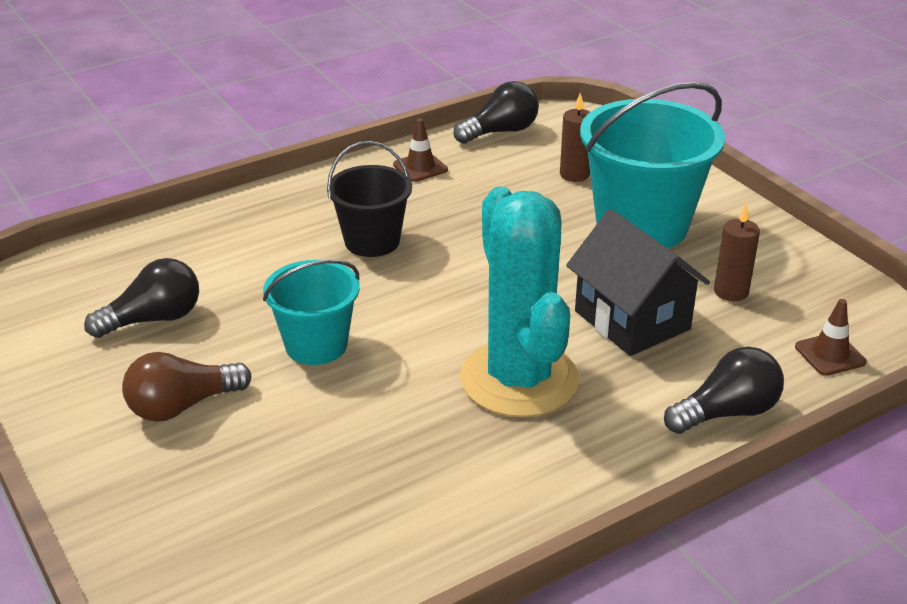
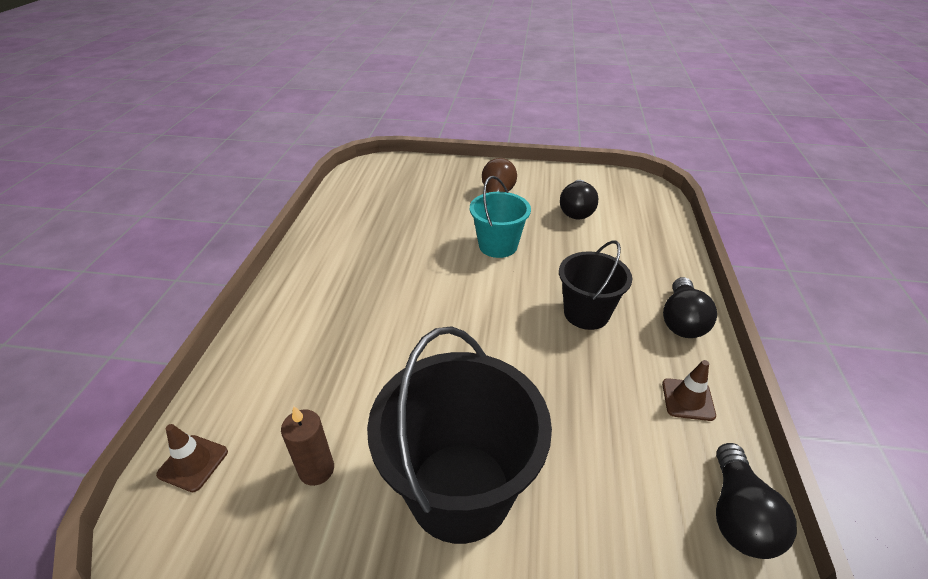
camera: 130 degrees right, 5 degrees up
turquoise cactus [460,186,579,417] -> none
brown candle [560,93,590,182] -> none
black house [566,209,710,356] -> none
turquoise bucket [580,82,725,248] -> black bucket [367,326,552,544]
black light bulb [664,347,784,434] -> black light bulb moved to [663,277,717,338]

